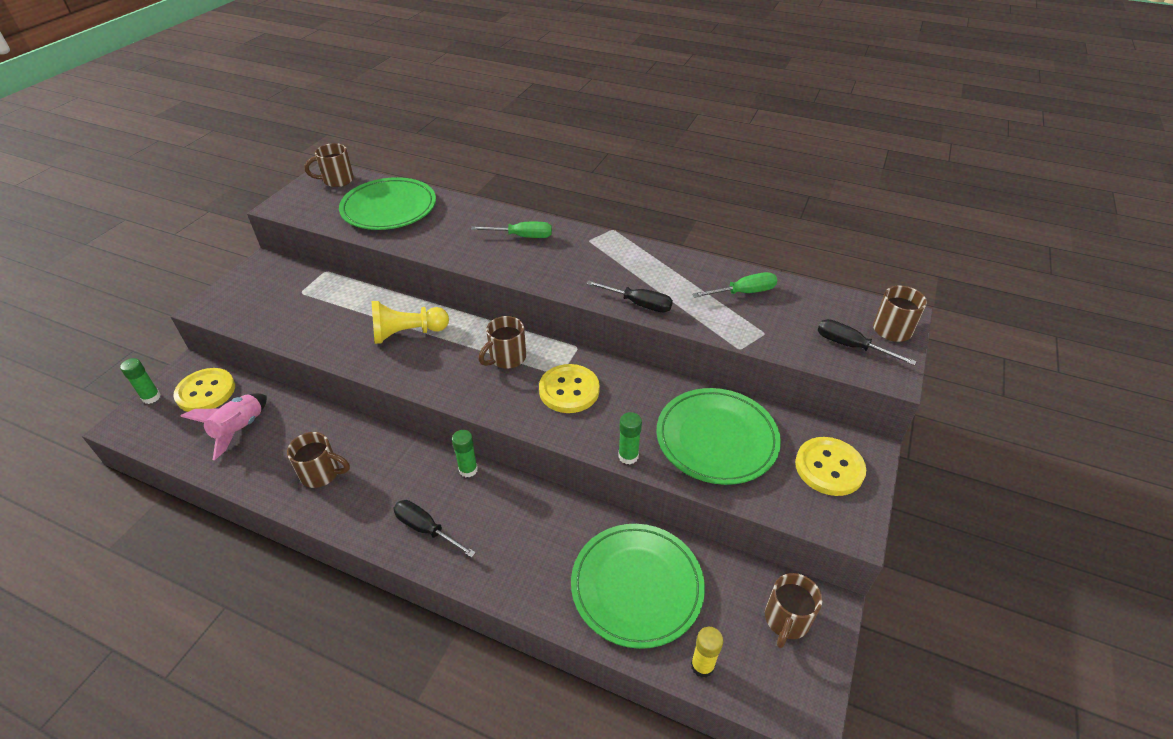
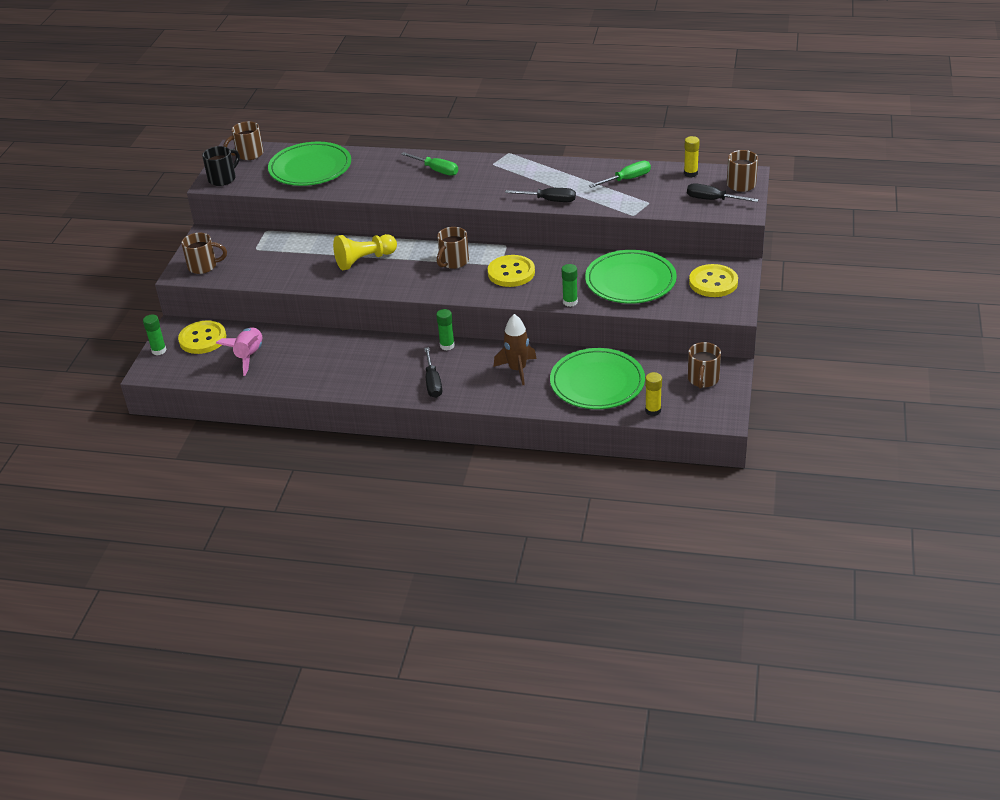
camera: 10 degrees left, 5 degrees down
brown mug [287,432,350,488] -> brown mug moved to [181,233,227,274]
black screwdriver [393,500,476,558] -> black screwdriver turned 120 degrees counterclockwise [424,347,442,398]
green screwdriver [471,222,552,238] -> green screwdriver turned 45 degrees clockwise [401,152,458,176]
none -> black mug [202,146,240,186]
none -> brown rocket [494,314,537,385]
none -> yellow glue stick [684,136,700,177]

